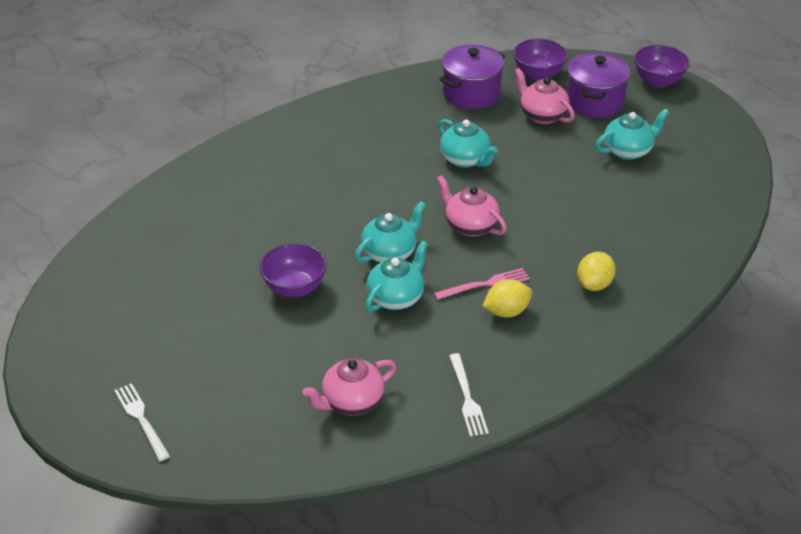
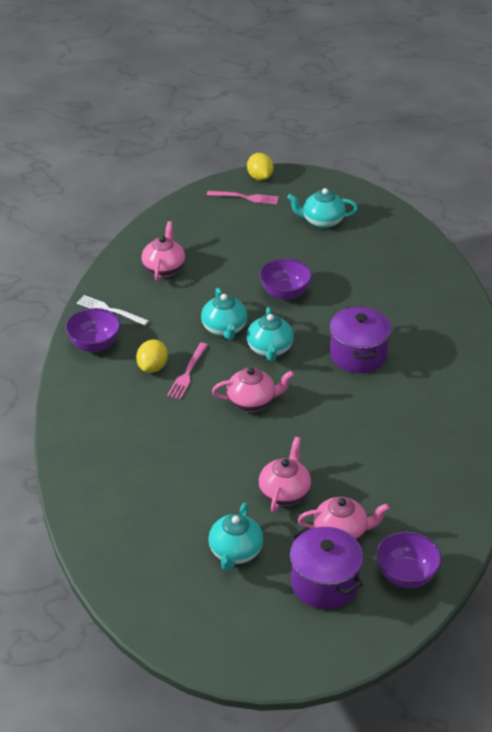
camera: 130 degrees right, 0 degrees up
white fork [114,383,170,462] -> pink fork [207,191,279,204]
turquoise teapot [438,119,498,168] -> turquoise teapot moved to [287,188,358,228]
purple pot [439,44,505,109] -> purple pot moved to [329,306,392,373]
yellow lemon [577,252,616,291] -> yellow lemon moved to [247,153,274,181]
purple bowl [634,45,690,88] -> purple bowl moved to [65,308,120,352]
none -> pink teapot [259,437,311,513]

